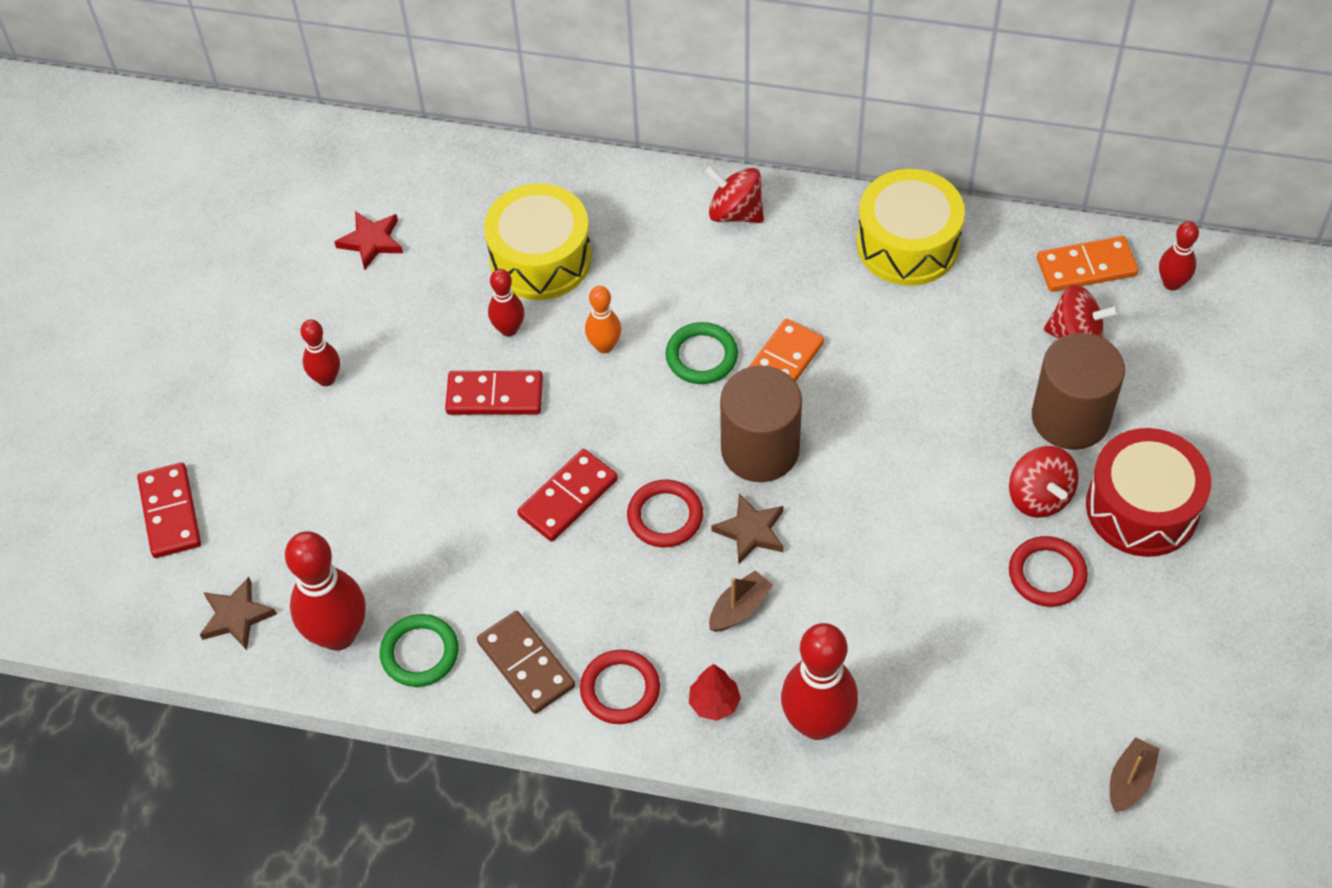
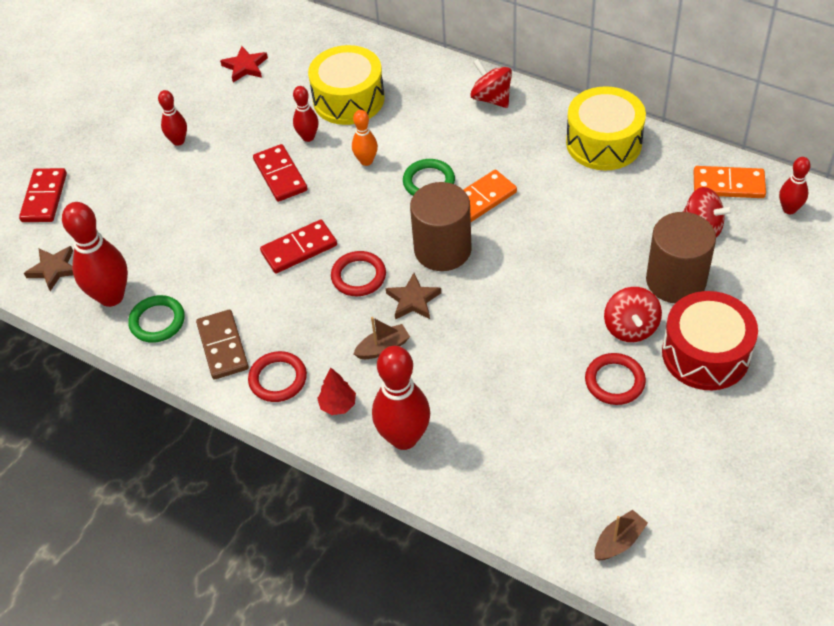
camera: 20 degrees right, 5 degrees down
red domino [445,371,543,415] -> red domino turned 45 degrees clockwise [253,144,308,202]

